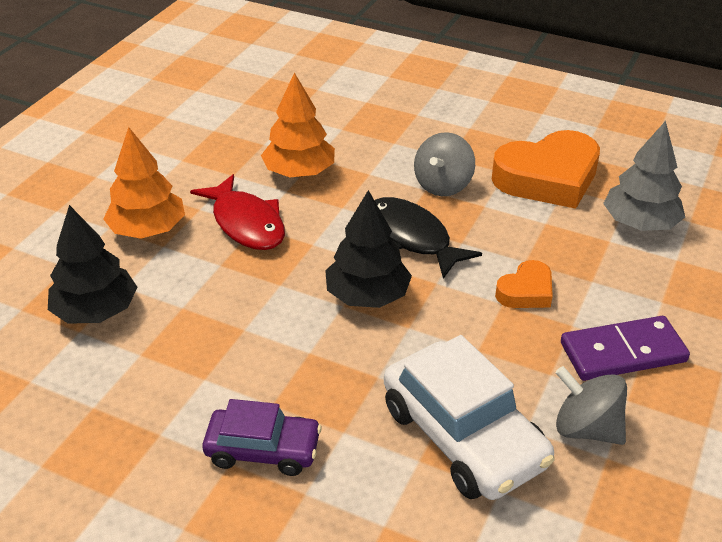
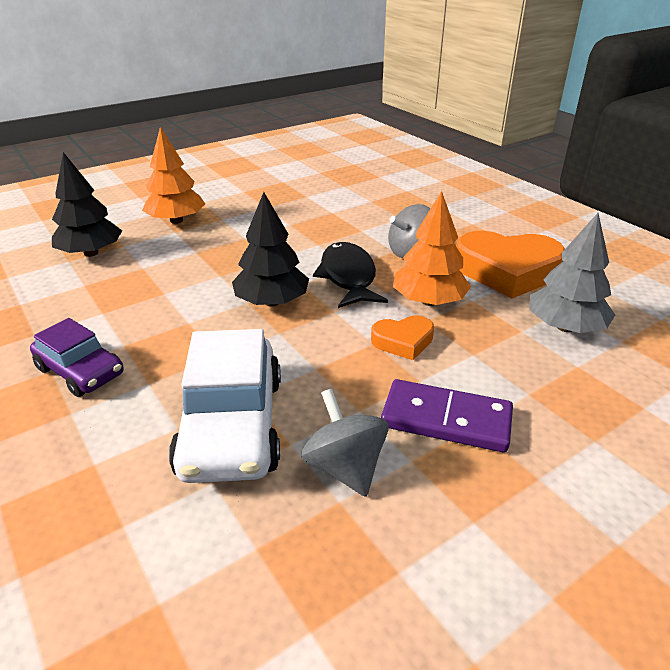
camera: 30 degrees right, 5 degrees down
red fish [190,174,285,250] -> none
orange tree [261,73,335,177] -> orange tree moved to [393,191,471,306]

